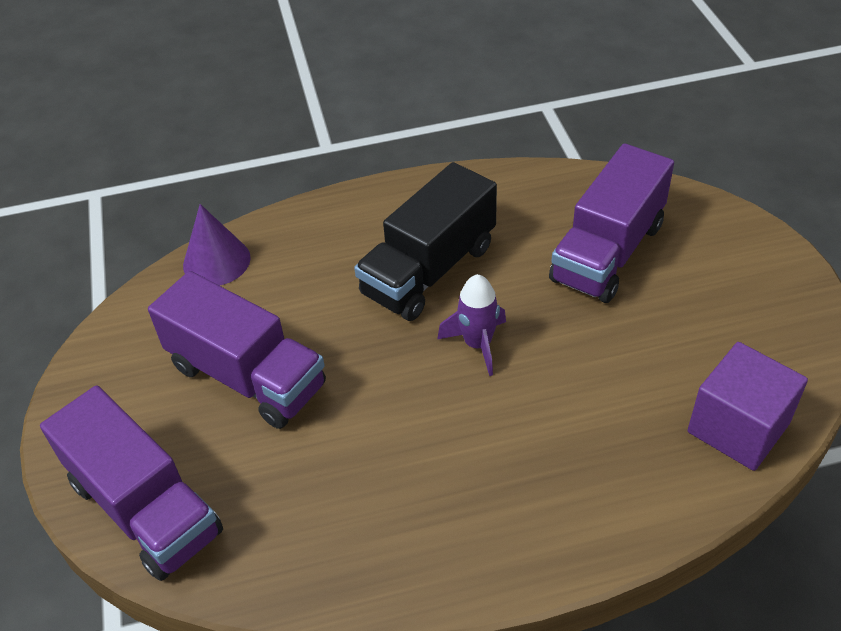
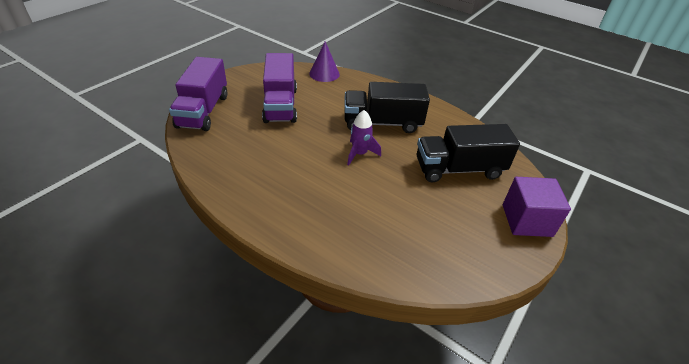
camera: 45 degrees right, 5 degrees down
purple truck [549,143,674,303] -> black truck [417,124,520,182]
purple cube [688,342,808,471] -> purple cube moved to [503,177,571,237]

